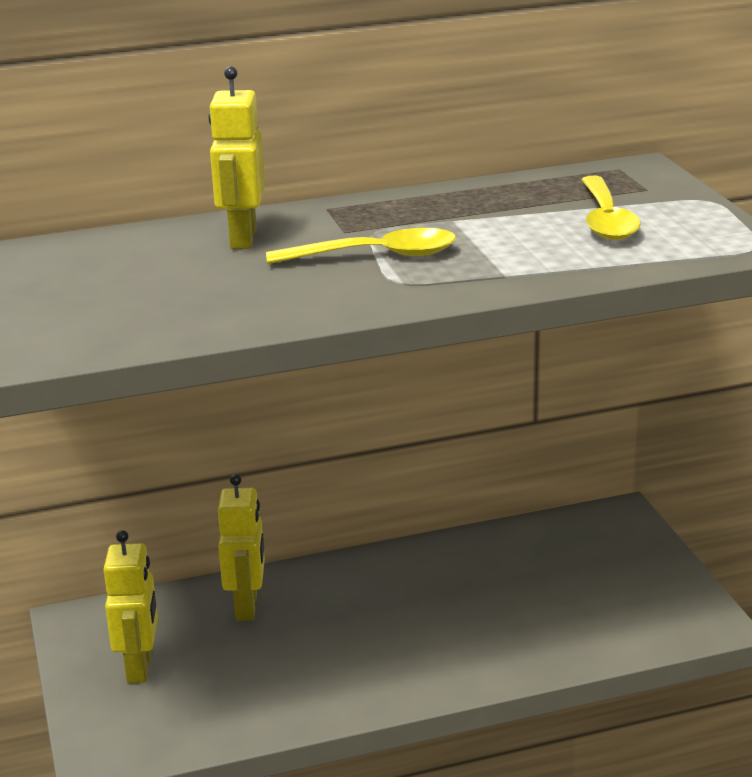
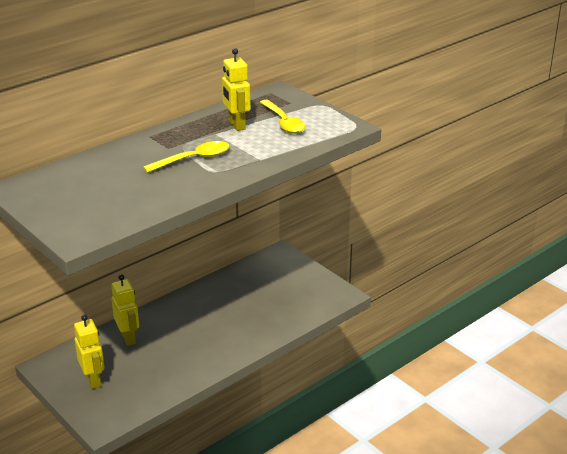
camera: 25 degrees left, 5 degrees up
yellow robot [208,66,265,249] -> yellow robot moved to [222,48,251,131]

